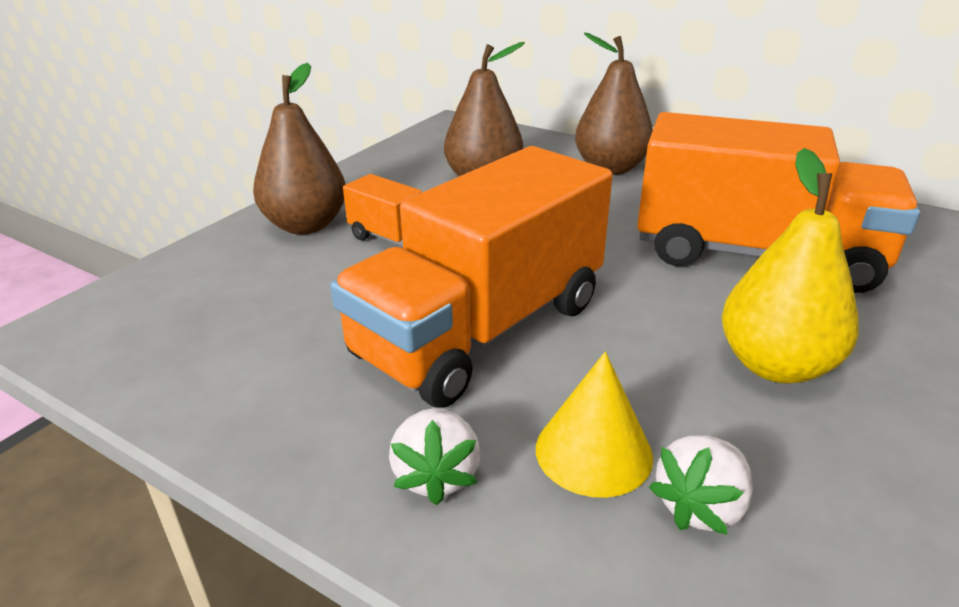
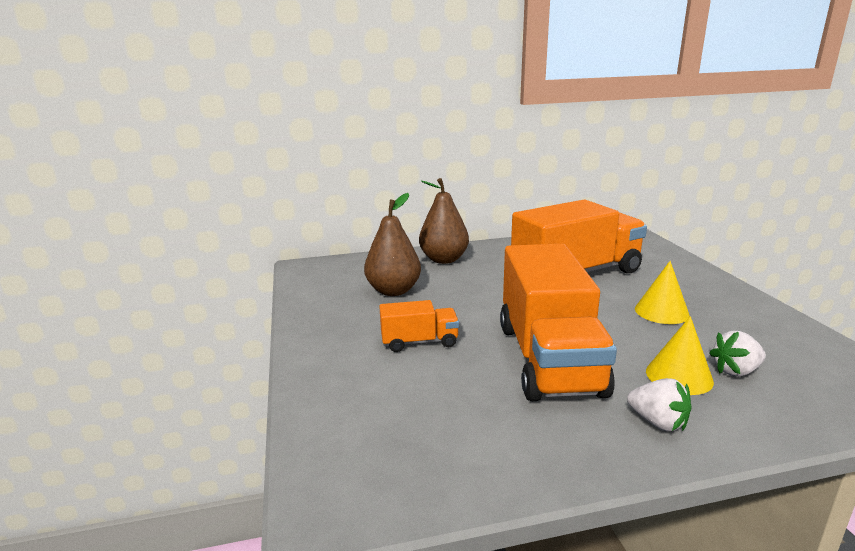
camera: 45 degrees left, 10 degrees down
brown pear [253,63,345,234] -> none
white strawberry [649,435,753,535] -> white strawberry turned 75 degrees clockwise [709,331,766,376]
yellow pear [722,148,859,383] -> yellow cone [635,261,690,324]

